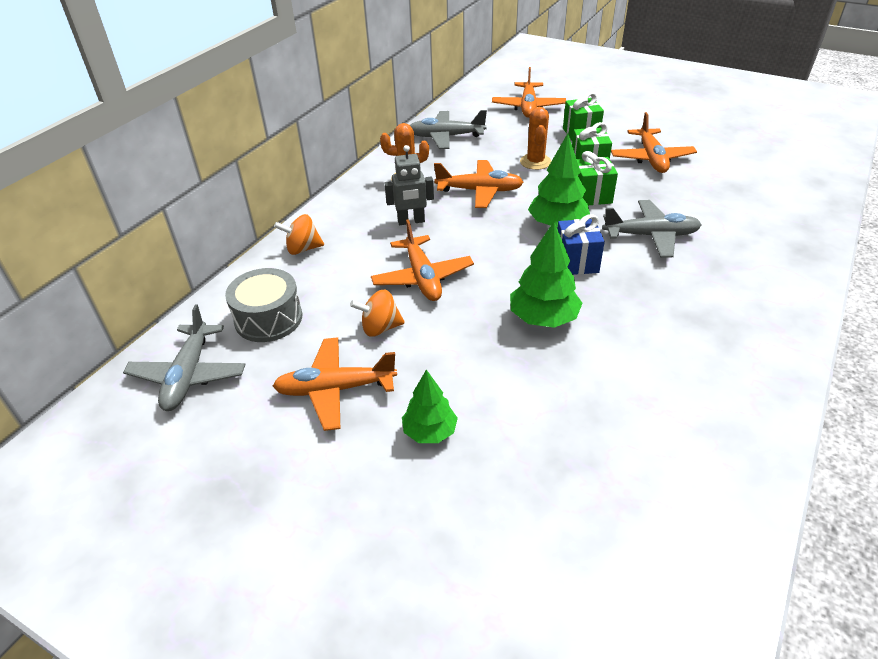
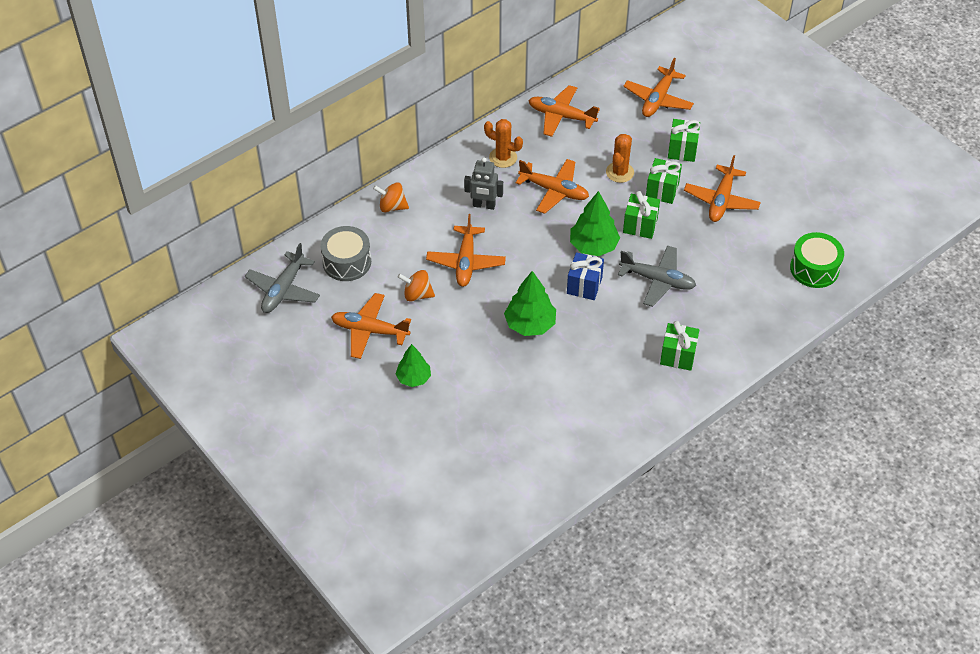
camera: 20 degrees right, 10 degrees up
grey plane [410,110,487,149] -> orange plane [528,85,600,137]
none -> green gift [660,321,699,371]
none -> green drum [790,232,844,288]

